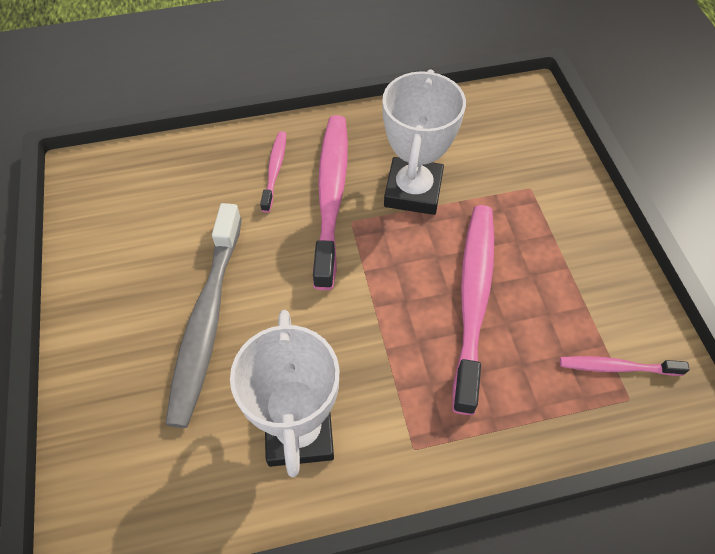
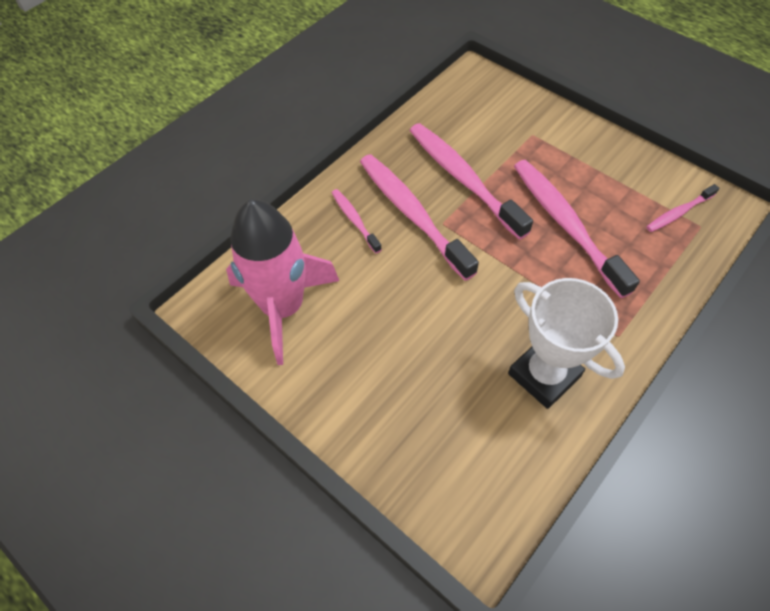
camera: 35 degrees left, 0 degrees up
grey toothbrush [165,203,242,428] -> none
white trophy [382,69,466,215] -> pink toothbrush [409,123,533,240]
none -> pink rocket [226,199,339,365]

